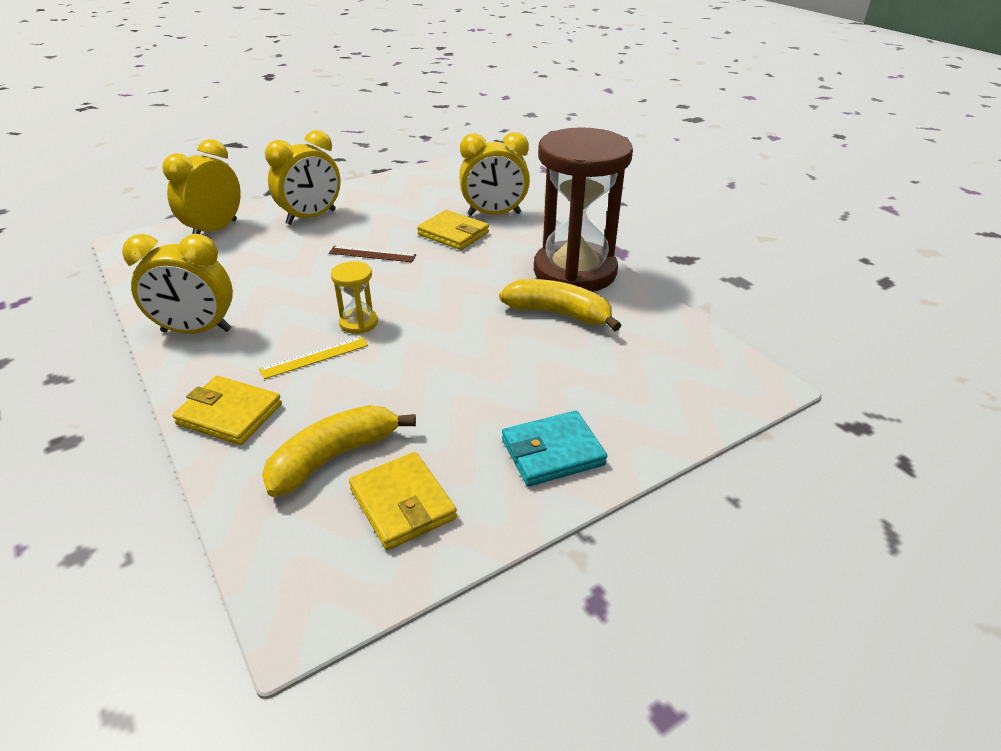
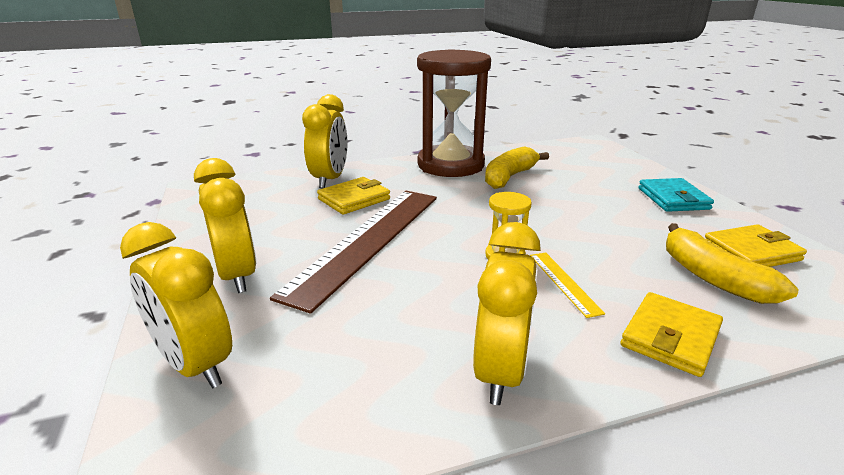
camera: 75 degrees left, 10 degrees down
brown ruler [329,246,416,262] -> brown ruler [270,191,437,314], size x2.46

